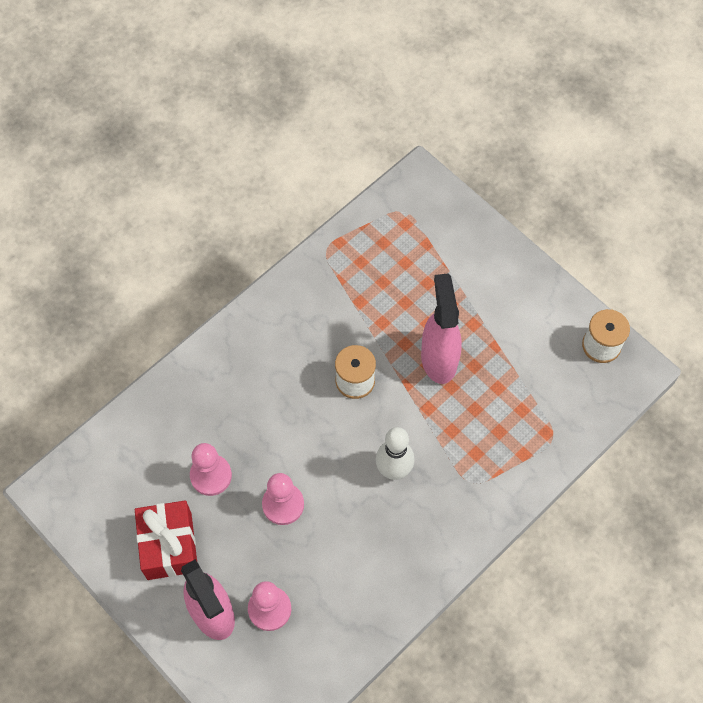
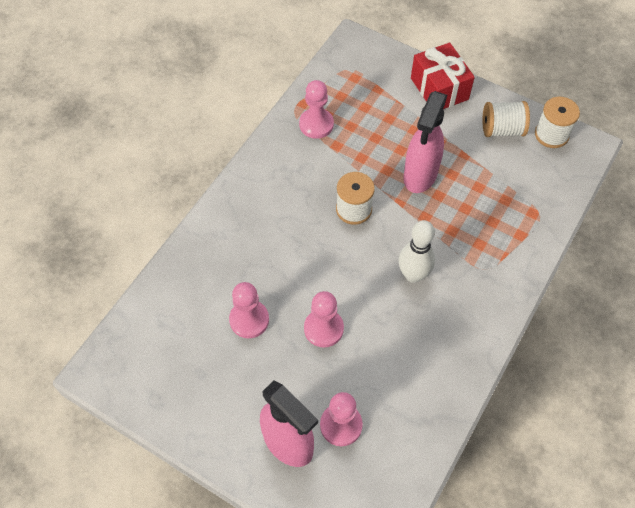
camera: 15 degrees left, 5 degrees down
red gift [135,500,197,580] -> red gift moved to [411,43,475,109]
pink spray bottle [421,273,462,384] -> pink spray bottle turned 135 degrees counterclockwise [403,91,447,193]
none -> pink pawn [299,80,334,139]
none -> white spool [482,101,530,137]

